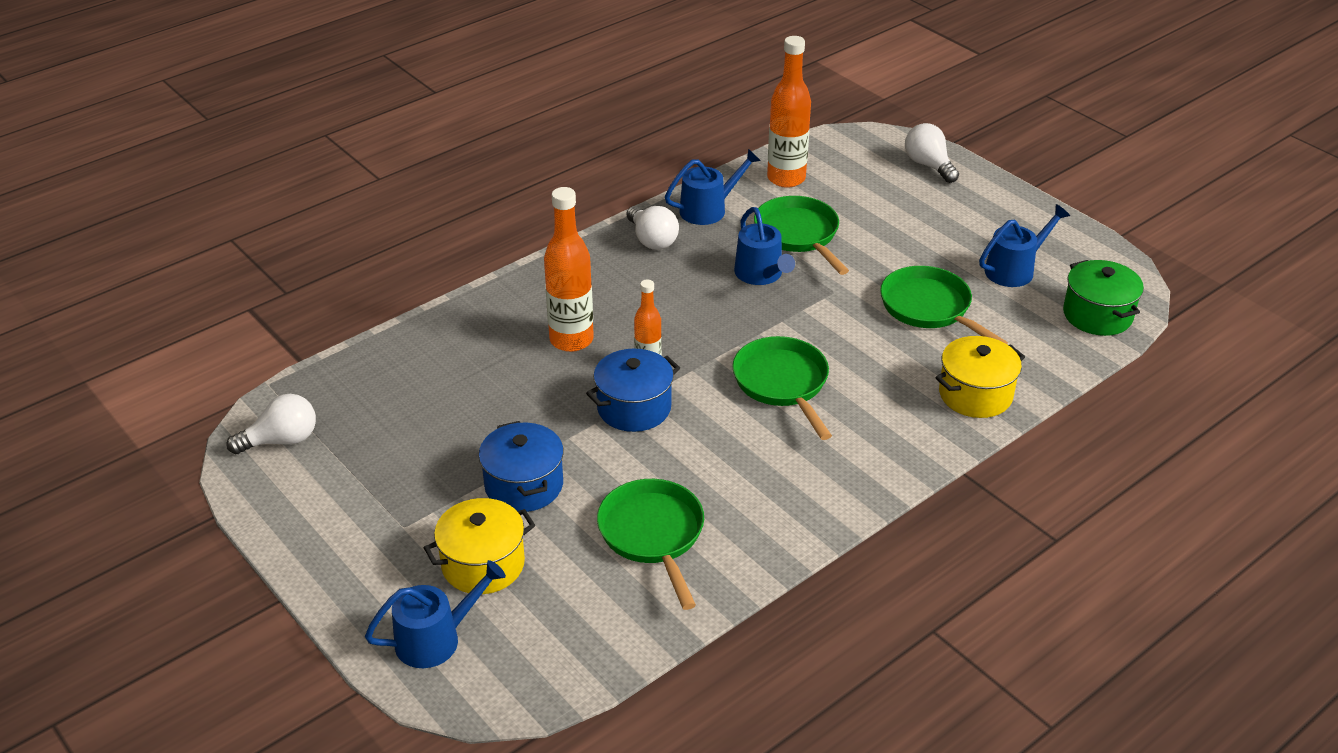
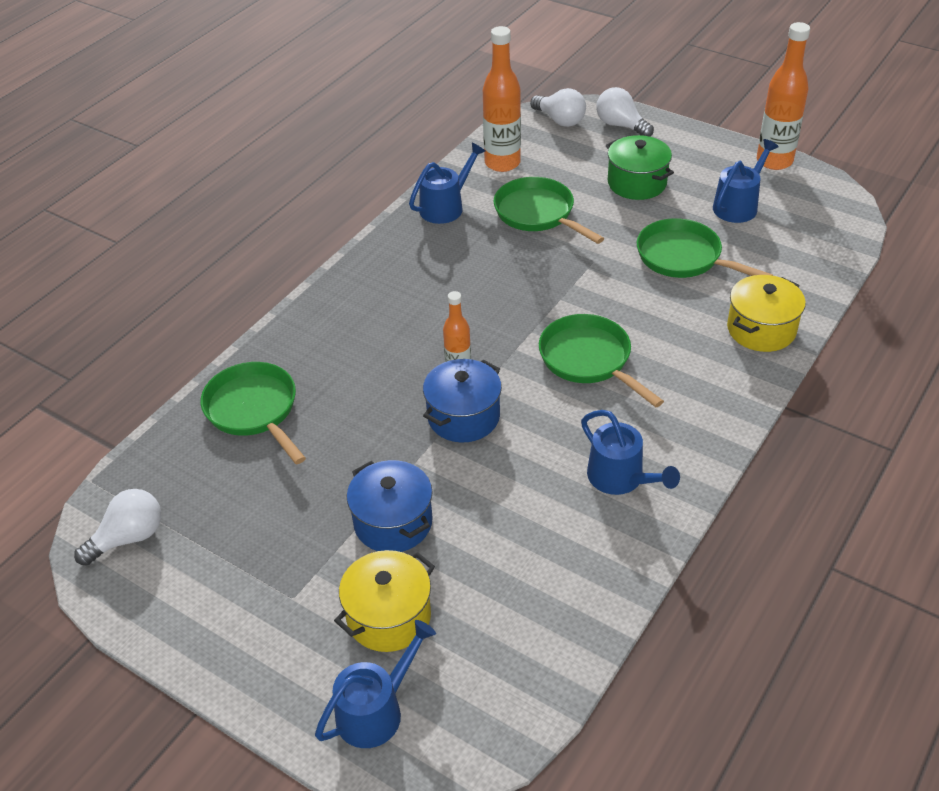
camera: 15 degrees left, 5 degrees up
orange bottle [544,187,594,352] -> orange bottle moved to [757,22,810,170]
green pan [597,479,704,610] -> green pan moved to [201,362,306,464]
white light bulb [627,206,679,250] -> white light bulb moved to [530,88,586,127]
blue watering can [734,207,795,285] -> blue watering can moved to [581,410,680,495]
green pot [1063,260,1144,336] -> green pot moved to [606,135,674,200]

